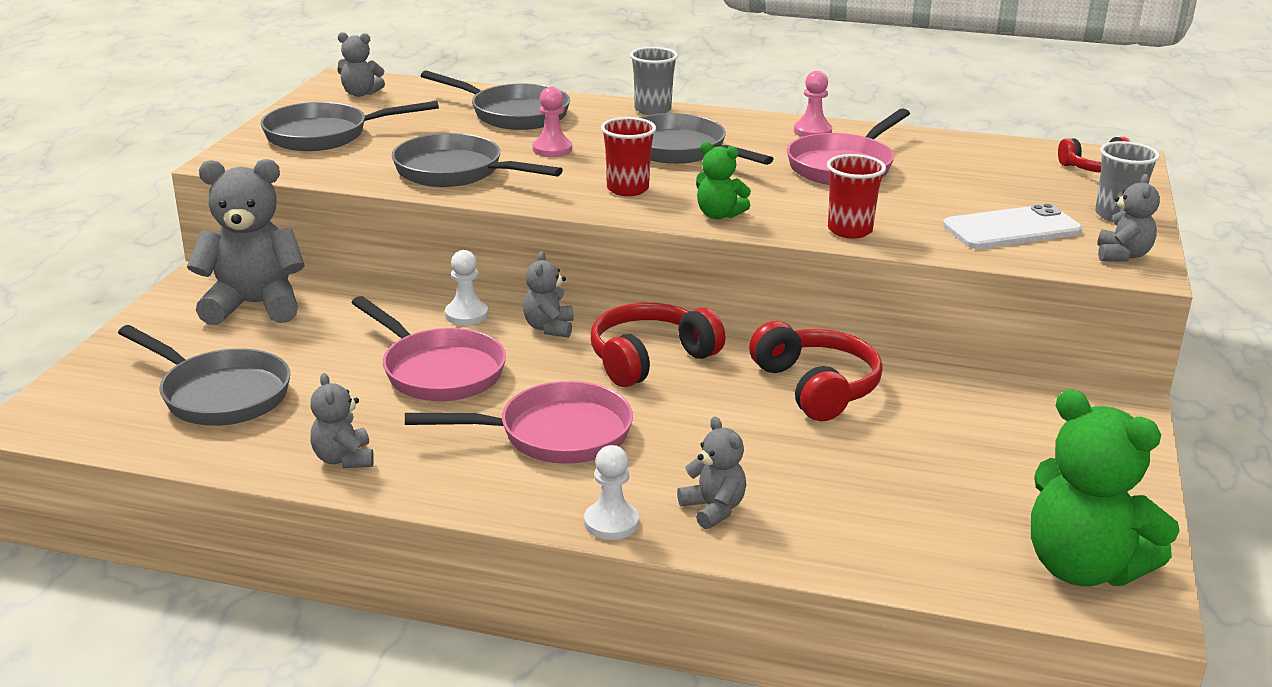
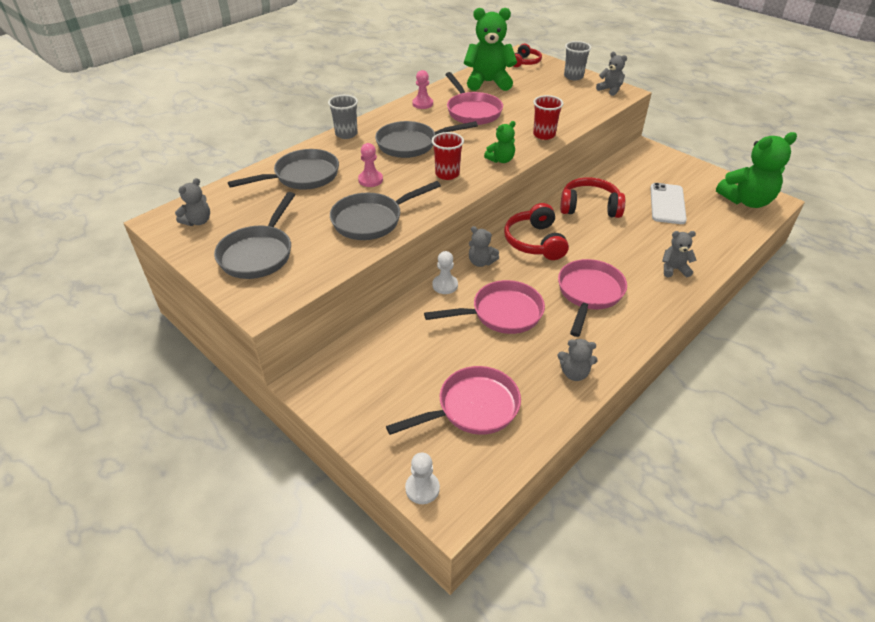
camera: 60 degrees left, 15 degrees up
grey pan [118,325,290,426] -> pink pan [386,366,521,435]
grey teddy bear [187,159,305,325] -> none
white pawn [584,445,639,540] -> white pawn moved to [405,453,440,504]
white phone [943,203,1082,249] -> white phone moved to [650,183,687,224]
none -> green teddy bear [464,8,517,91]

